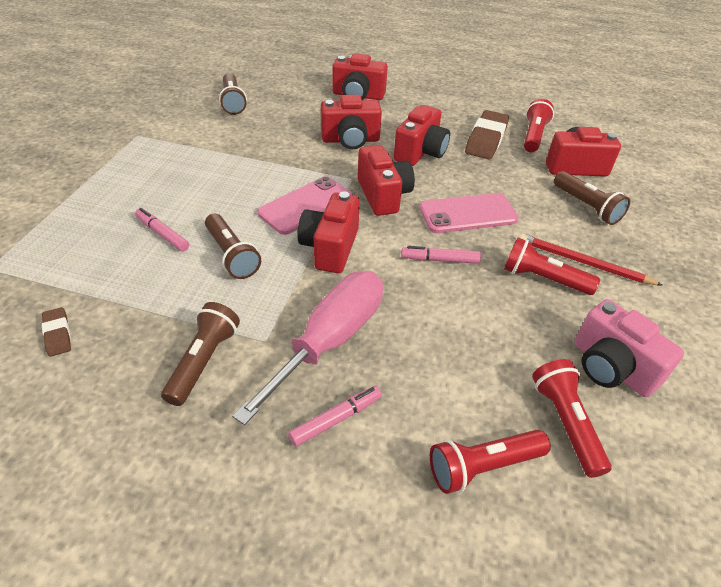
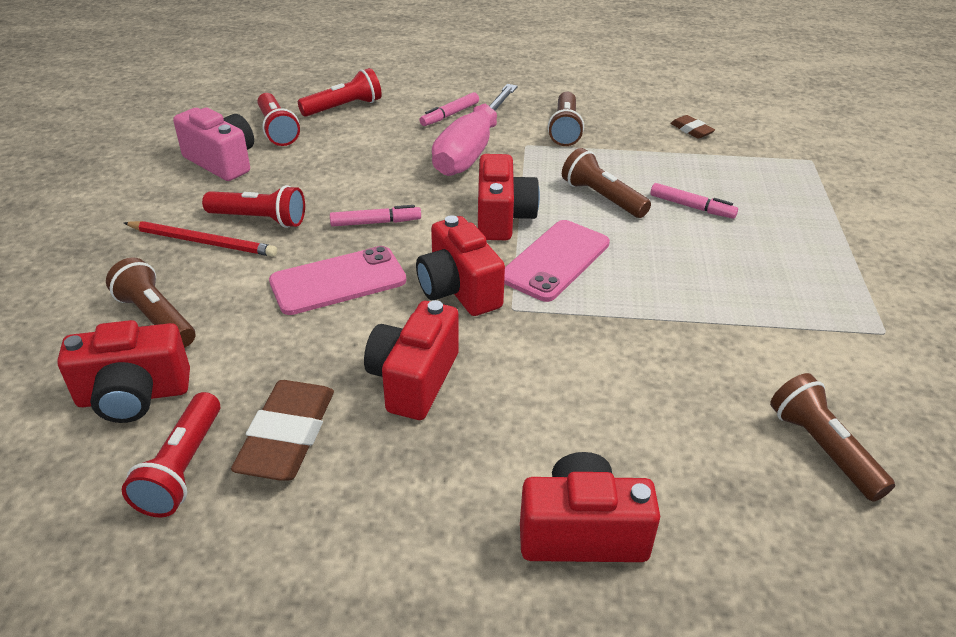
camera: 170 degrees right, 5 degrees down
red camera [321,95,382,149] -> none

